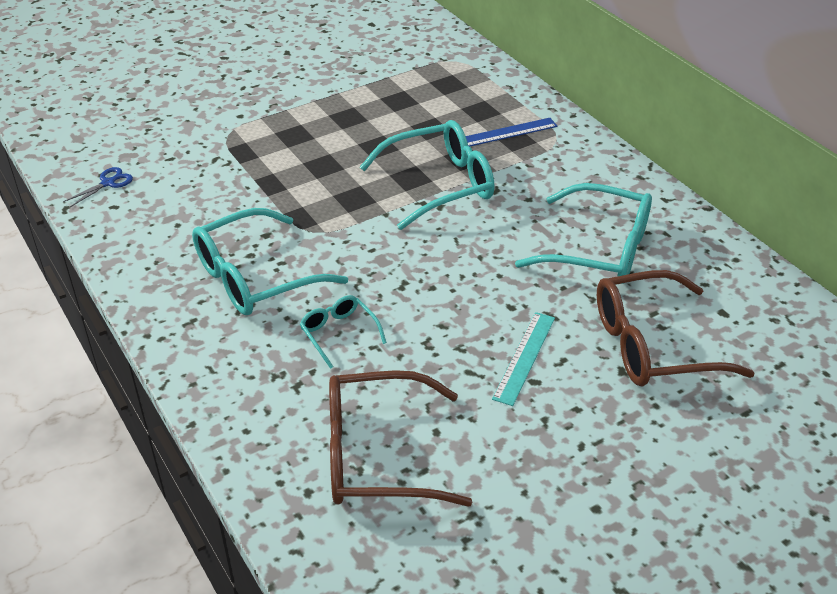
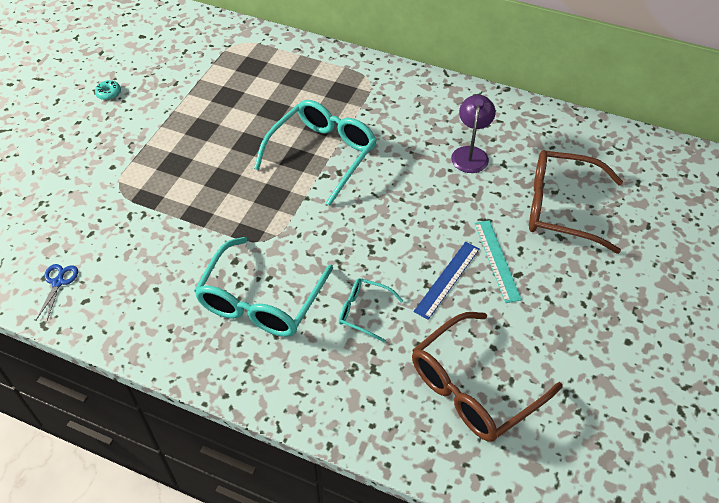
camera: 35 degrees left, 10 degrees up
blue ruler [466,118,558,146] -> blue ruler moved to [413,242,480,320]
turquoise glasses [515,183,652,284] -> purple lamp [451,95,496,173]
brown glasses [597,270,755,386] -> brown glasses turned 60 degrees clockwise [529,150,623,254]
none -> turquoise donut [95,80,121,100]

